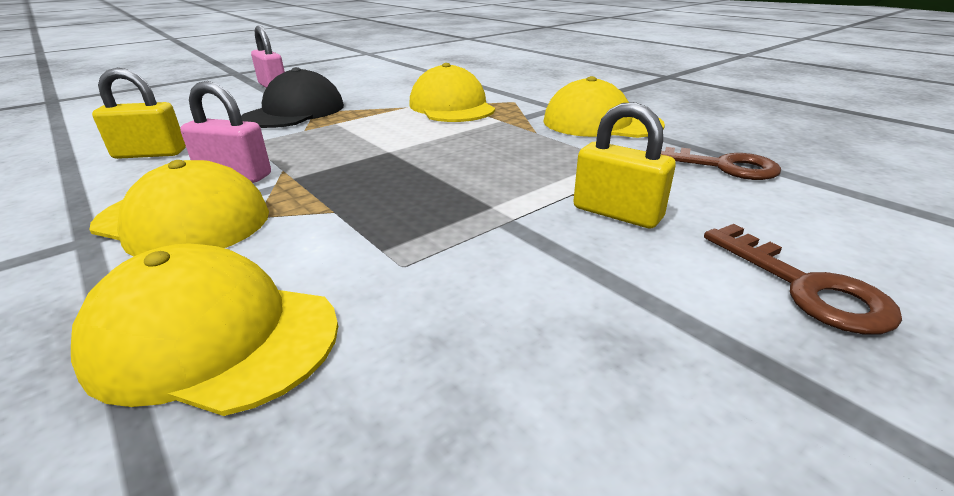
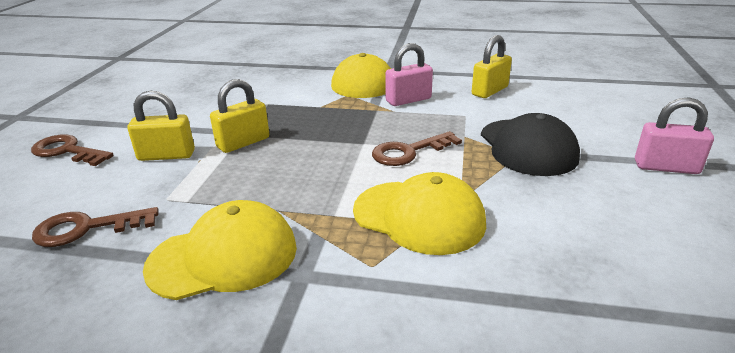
camera: 140 degrees right, 0 degrees up
yellow cap [71,243,338,416] -> none
none -> yellow padlock [210,79,269,153]
none -> brown key [372,131,462,166]

